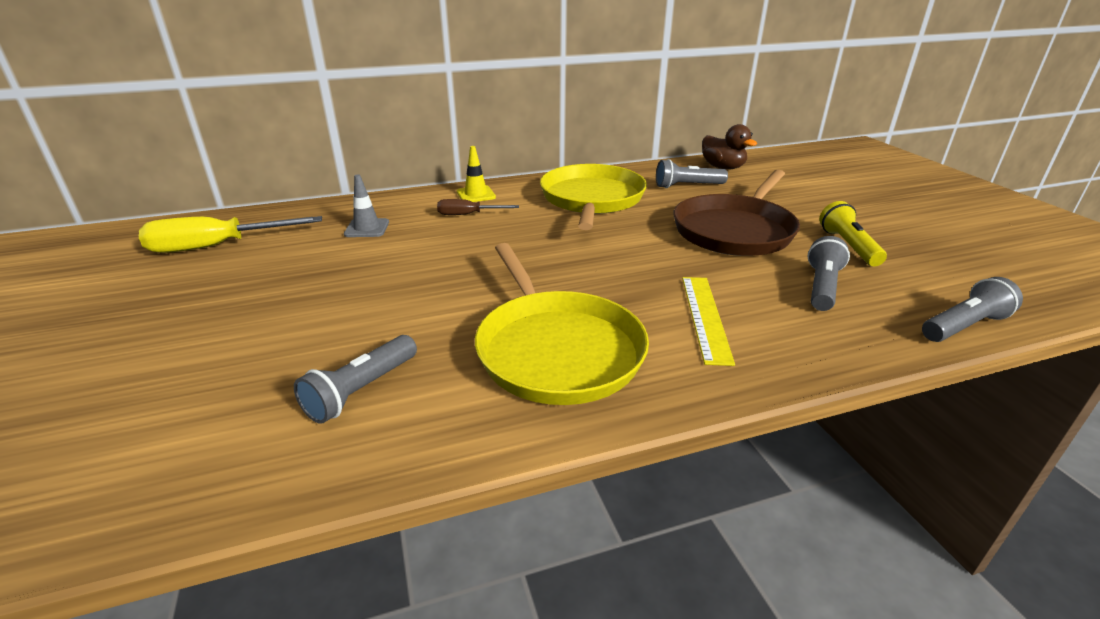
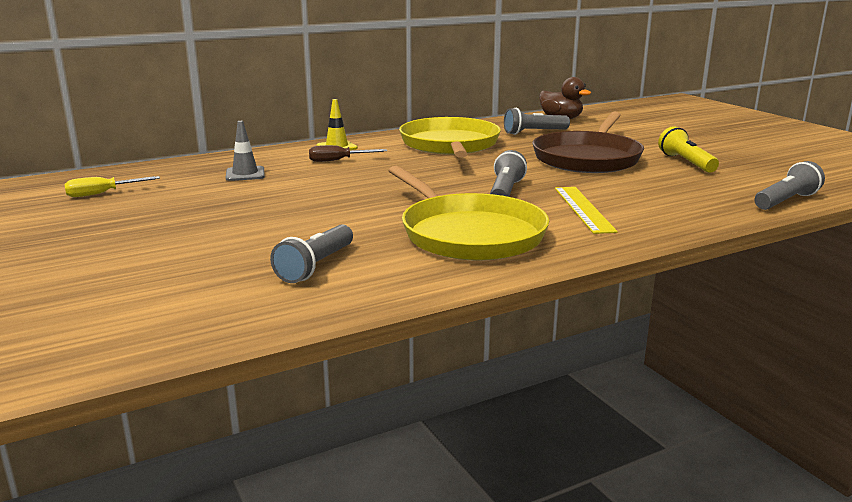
camera: 10 degrees left, 10 degrees down
yellow screwdriver [139,216,322,253] -> yellow screwdriver [64,176,160,197], size x0.55
grey flashlight [807,236,850,311] -> grey flashlight moved to [490,150,527,197]

